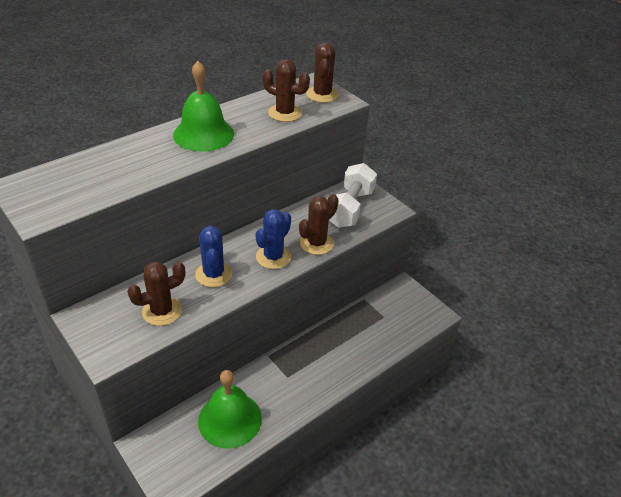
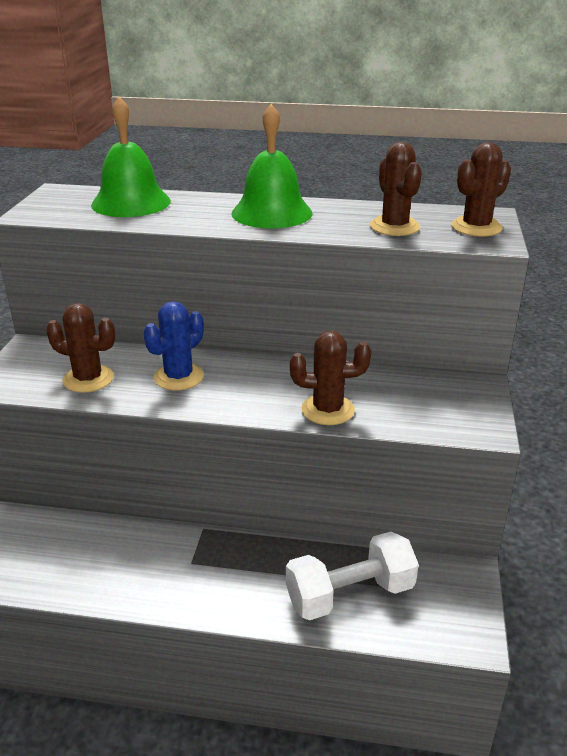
camera: 50 degrees right, 10 degrees down
green bell [198,370,262,449] -> green bell moved to [91,97,171,217]
blue cactus [256,209,291,269] -> none
white dumbbell [329,163,377,228] -> white dumbbell moved to [286,532,419,620]

